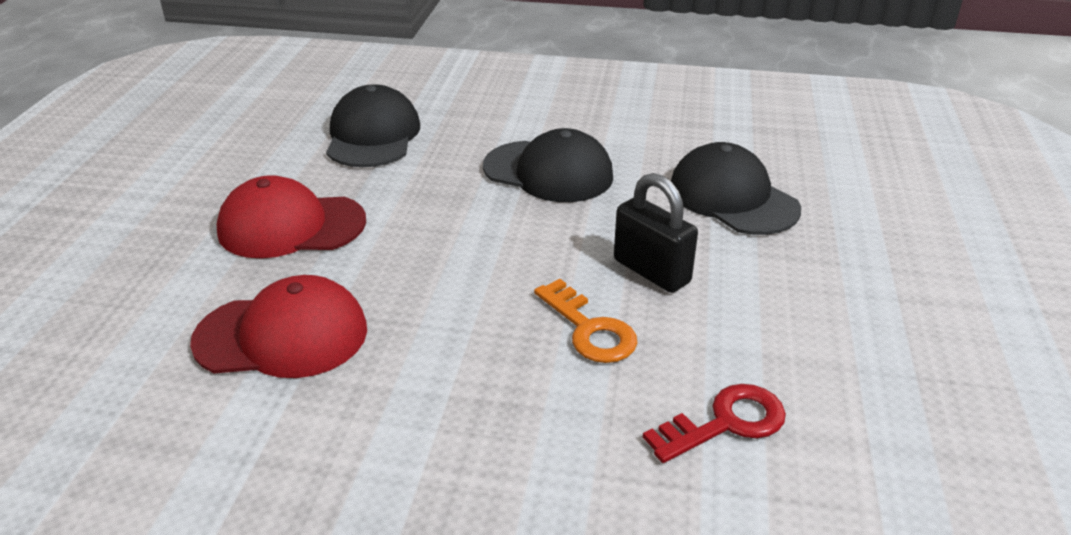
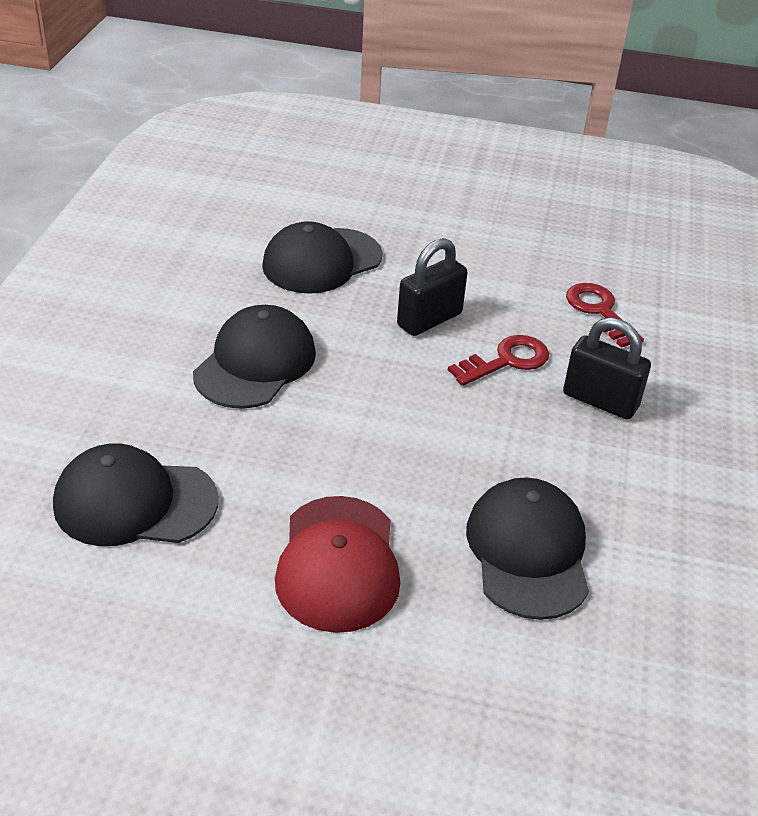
camera: 90 degrees left, 5 degrees up
red cap [190,275,367,378] -> black cap [466,477,589,620]
orange key [534,279,638,363] -> red key [448,335,549,386]
none -> black padlock [563,317,651,419]

